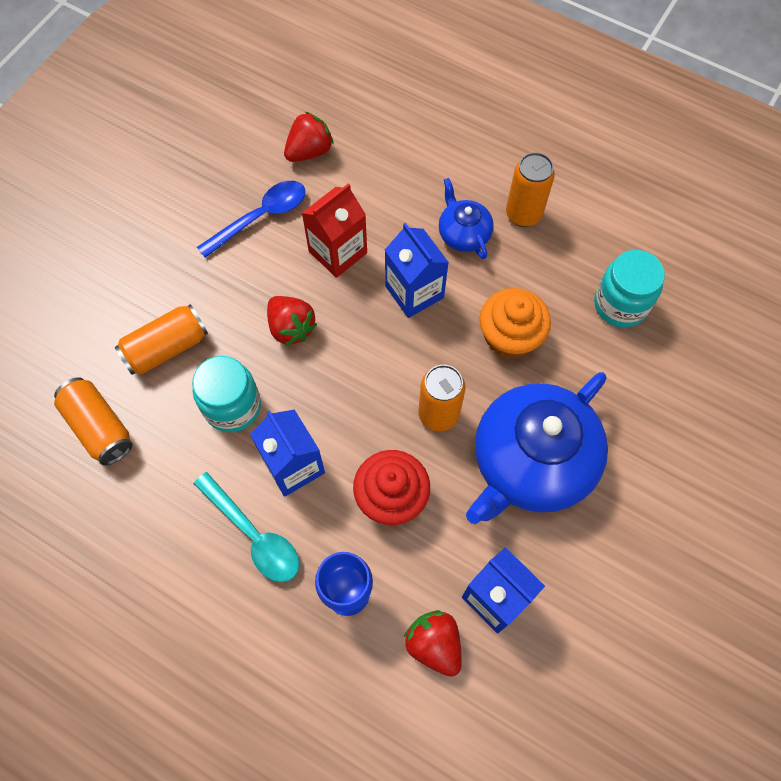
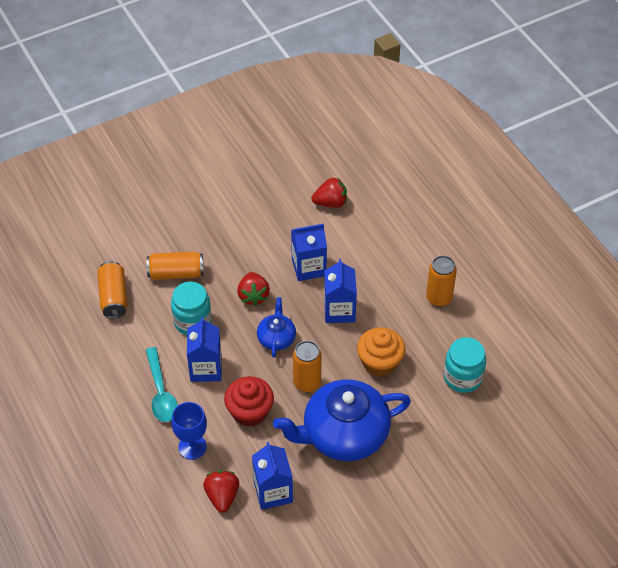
camera: 30 degrees right, 15 degrees down
blue spoon [197,181,305,258] -> none
red carton [302,183,367,278] -> blue carton [291,223,327,281]
blue teapot [439,178,494,259] -> blue teapot moved to [257,297,296,358]

